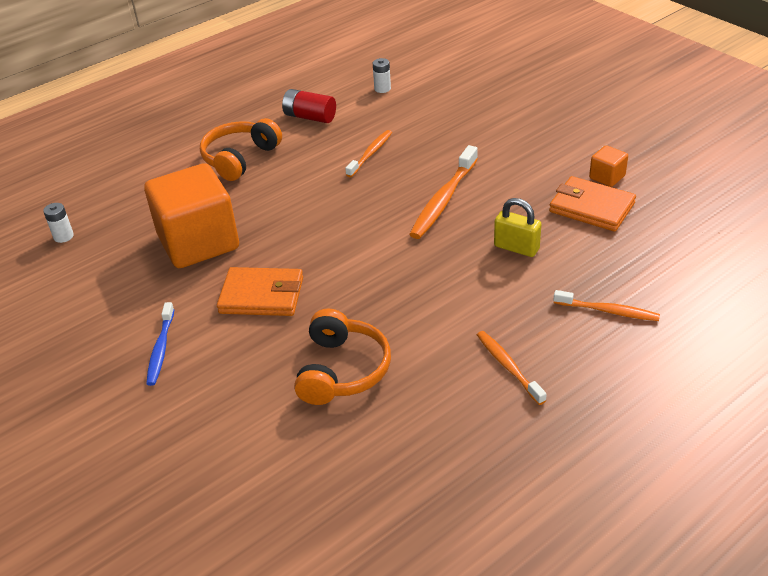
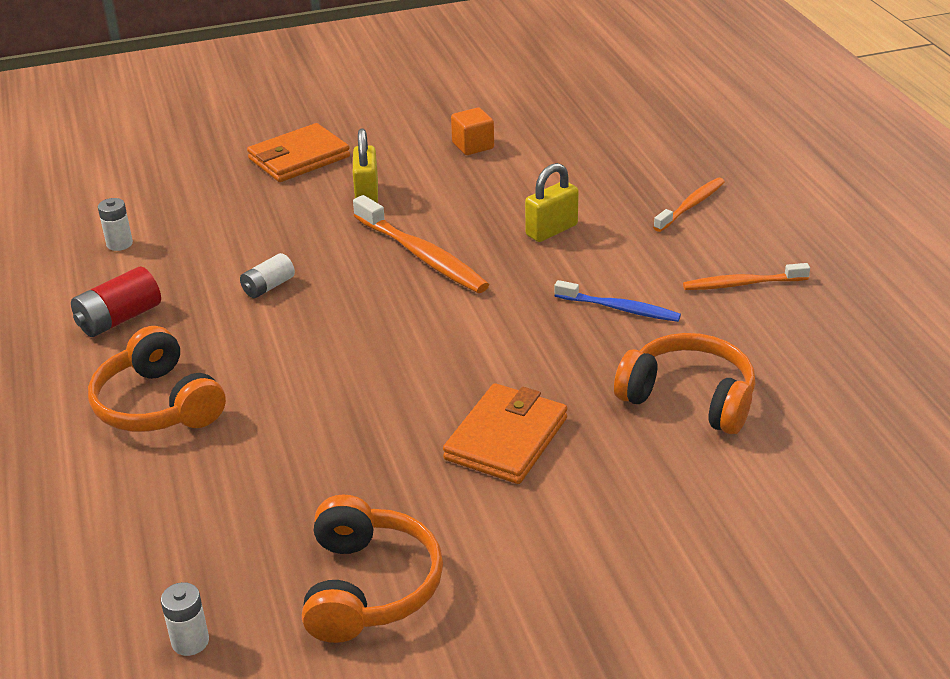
camera: 70 degrees left, 5 degrees down
orange cube [144,163,239,268] -> none
blue toothbrush [146,302,174,386] -> blue toothbrush moved to [554,280,681,322]
orange toothbrush [345,130,392,177] -> white battery [240,253,295,298]
orange wallet [549,176,636,232] -> orange wallet moved to [247,123,350,182]
none -> orange headphones [302,495,443,643]
none -> yellow padlock [353,129,378,203]

